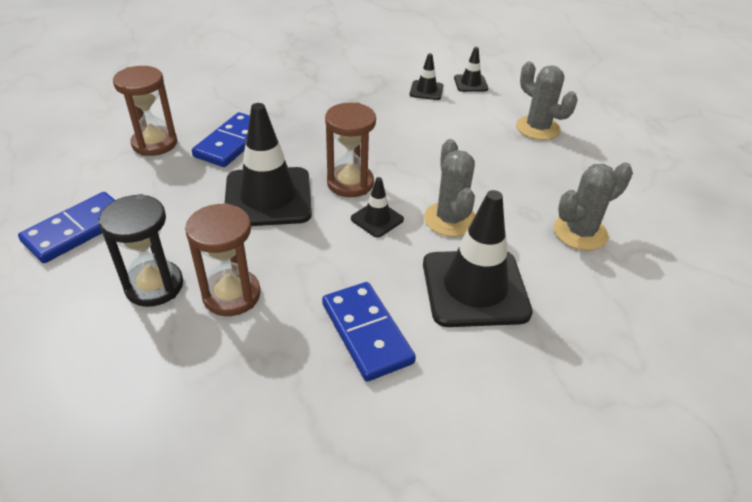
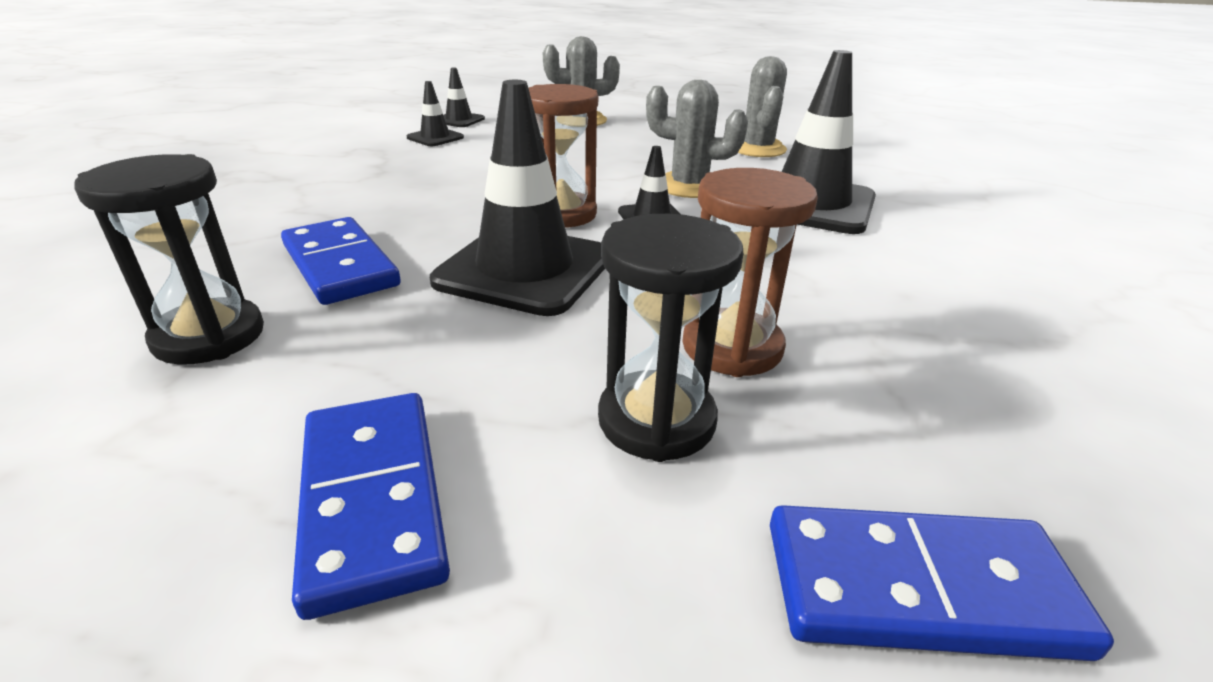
camera: 60 degrees left, 10 degrees down
brown hourglass [113,66,177,156] -> black hourglass [74,154,264,365]
blue domino [322,282,416,381] -> blue domino moved to [770,505,1114,661]

